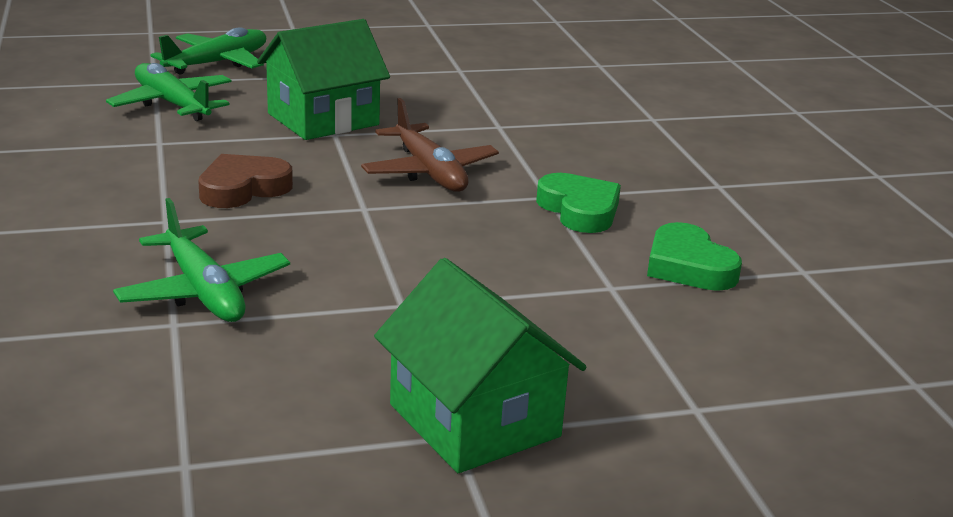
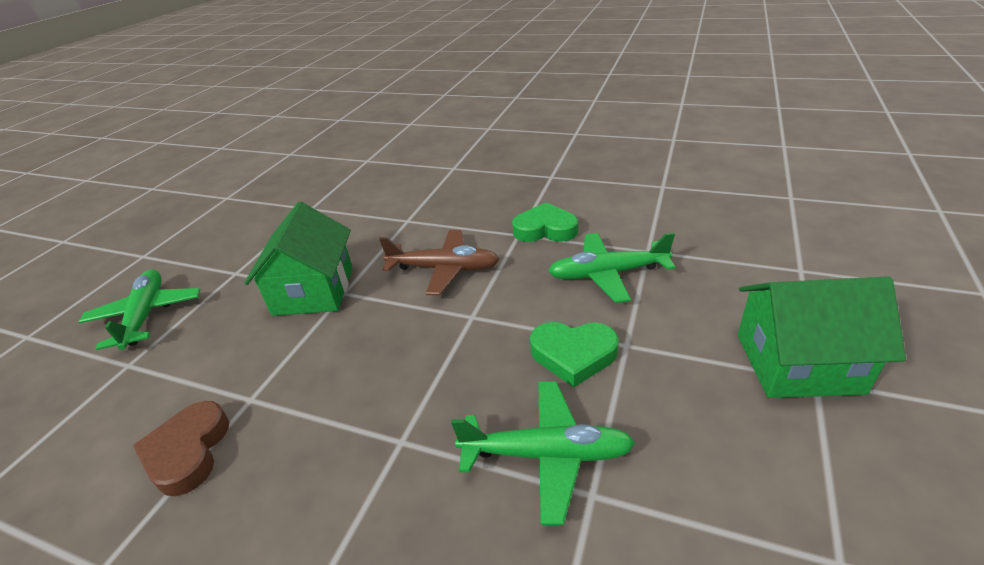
camera: 50 degrees left, 10 degrees up
green plane [106,63,231,121] -> green plane moved to [548,232,676,303]
brown heart [198,154,293,208] -> brown heart moved to [133,401,229,496]
green heart [647,222,742,291] -> green heart moved to [530,322,619,387]

